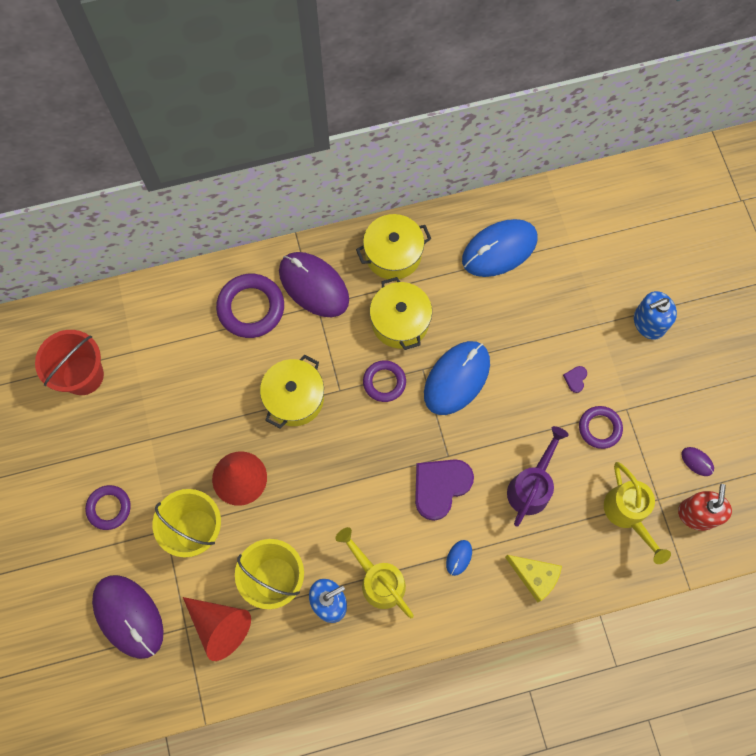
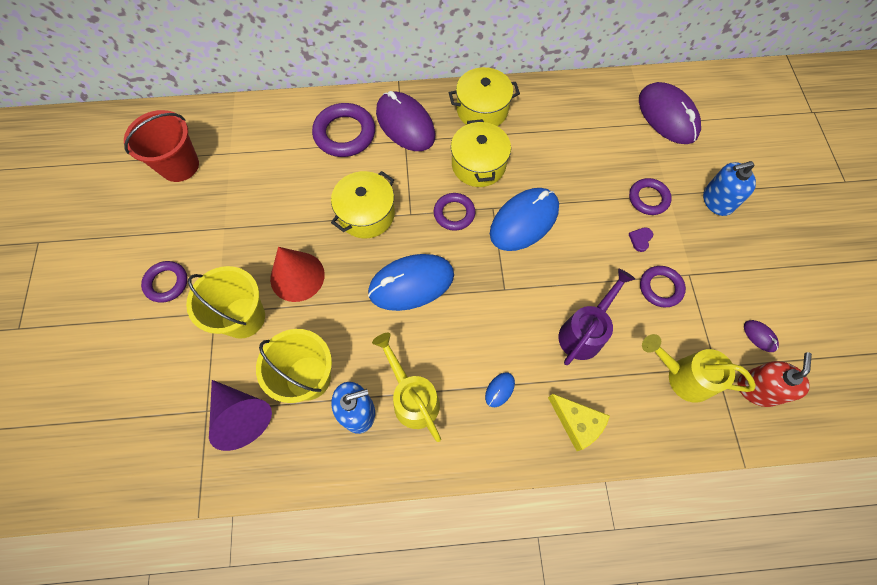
camera: 10 degrees right, 5 degrees down
purple mouse [92,575,164,659] -> purple mouse moved to [639,82,701,144]
red cone [183,597,251,661] -> purple cone [209,380,272,451]
purple heart [415,459,474,521] -> none
blue mouse [462,219,538,277] -> blue mouse moved to [368,254,454,311]
yellow watering can [604,462,671,564] -> yellow watering can turned 120 degrees clockwise [642,334,756,403]
none -> purple ring [629,178,672,215]

